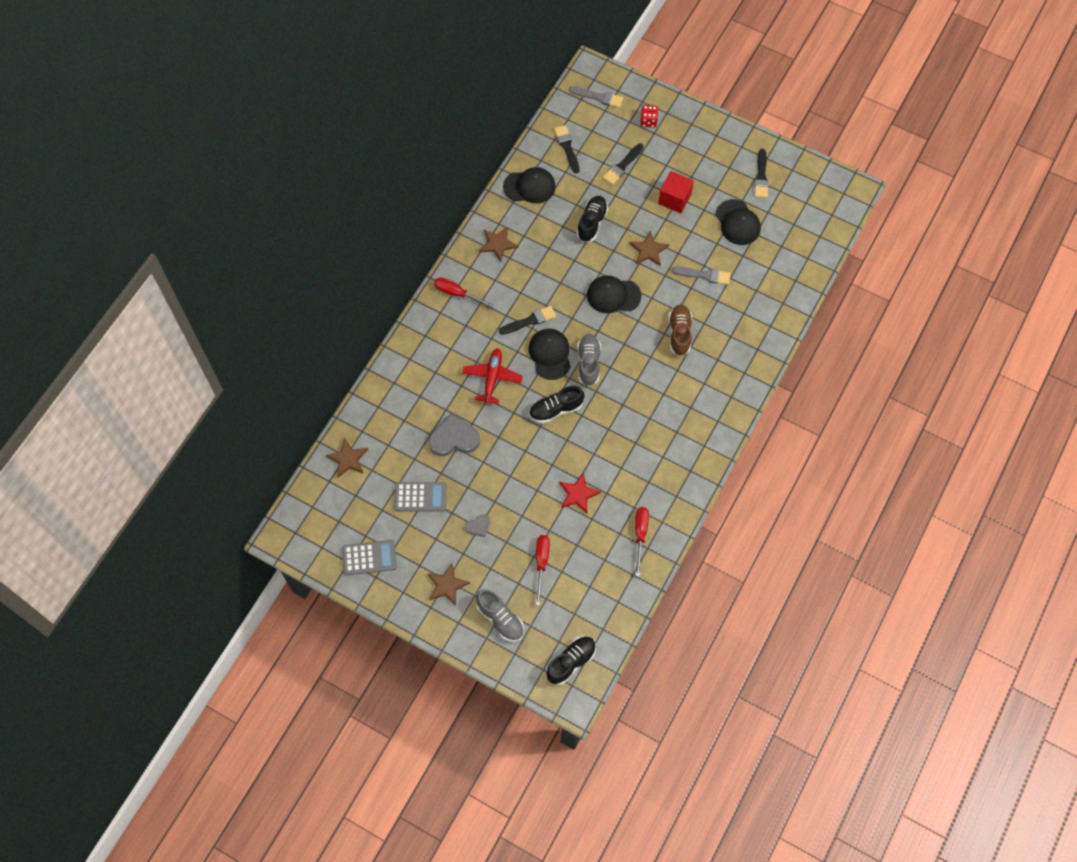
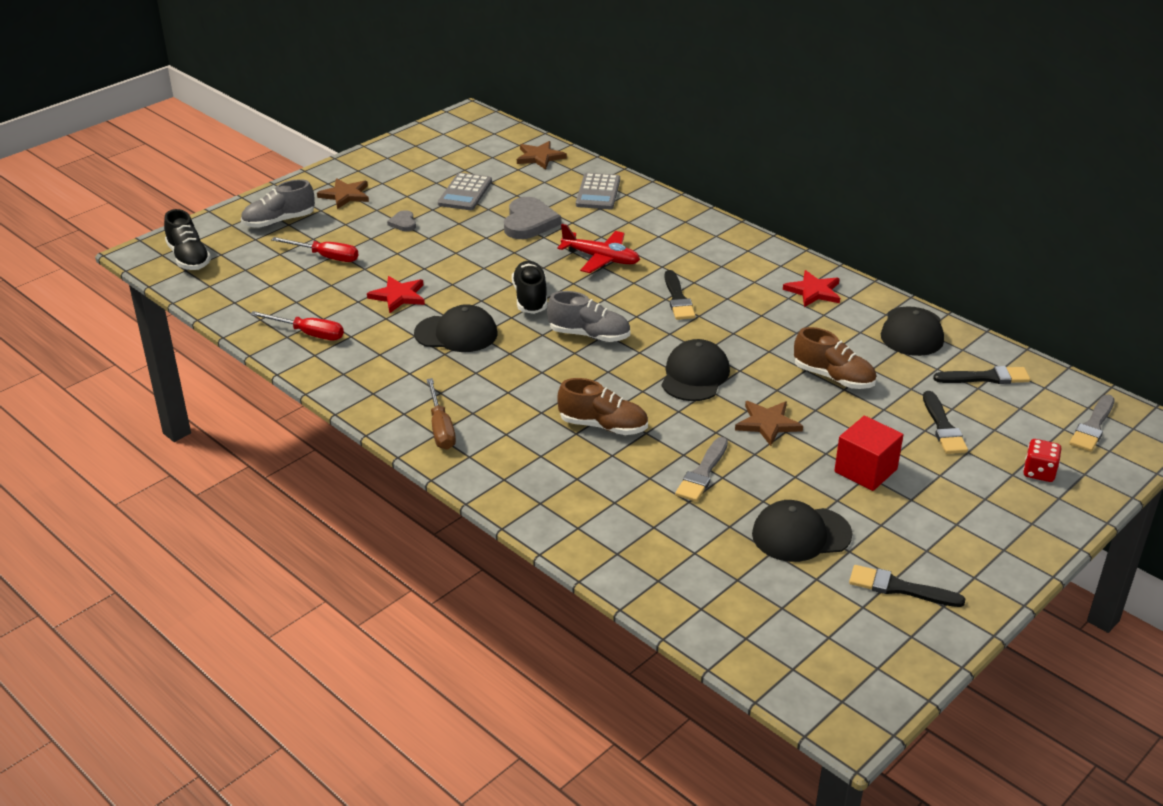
camera: 105 degrees right, 30 degrees down
grey calculator [342,540,397,575] -> grey calculator moved to [576,173,620,209]
red screwdriver [434,277,496,308] -> none
brown star [479,227,518,262] -> red star [783,270,840,307]
black cap [529,329,571,380] -> black cap moved to [414,304,497,352]
black shoe [577,196,608,242] -> brown shoe [794,327,876,389]
black brush [603,144,644,185] -> black brush turned 150 degrees counterclockwise [923,391,968,454]
none -> brown screwdriver [426,378,456,450]

